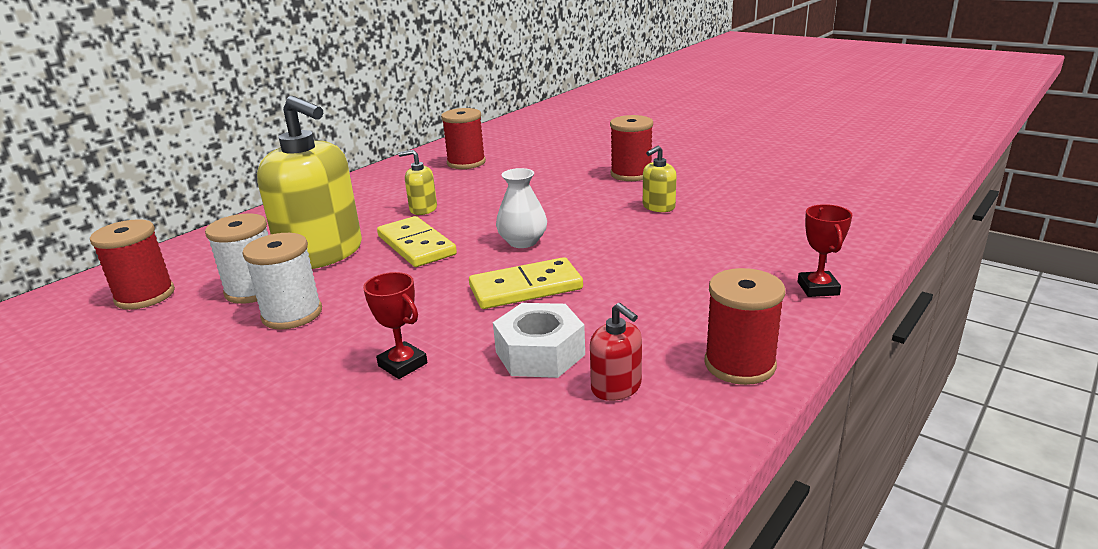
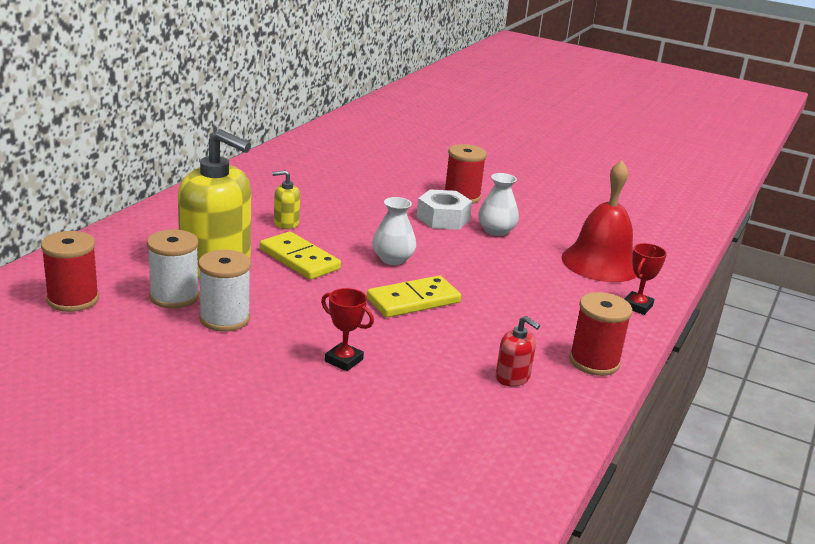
camera: 15 degrees left, 0 degrees up
red spool [441,108,486,169] -> none
white nut [493,303,585,378] -> white nut moved to [417,189,472,230]
yellow soap dispenser [643,146,677,212] -> white vase [478,173,519,236]
red trophy [798,204,852,297] -> red trophy turned 45 degrees clockwise [625,243,667,315]
none -> red bell [561,160,637,282]

